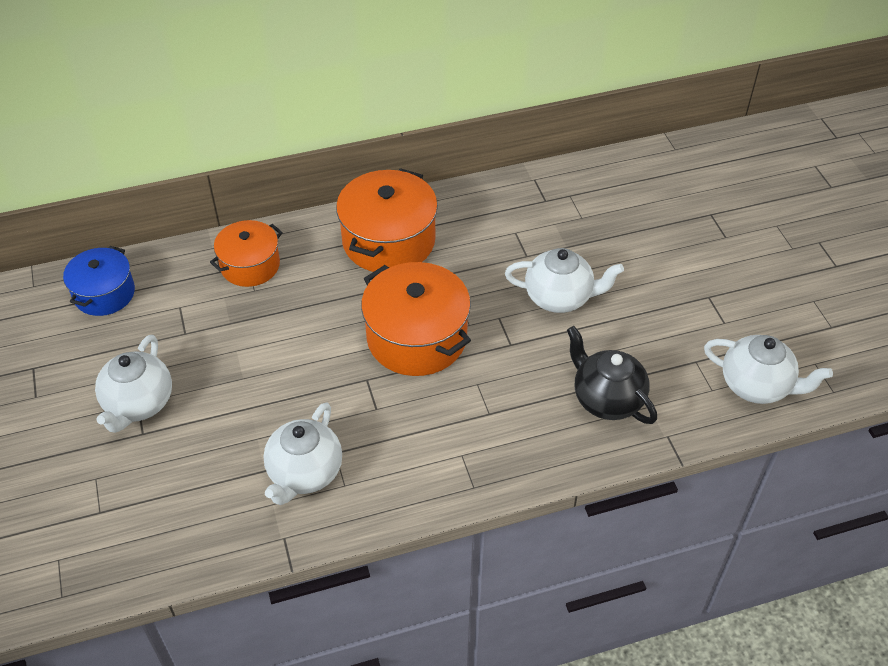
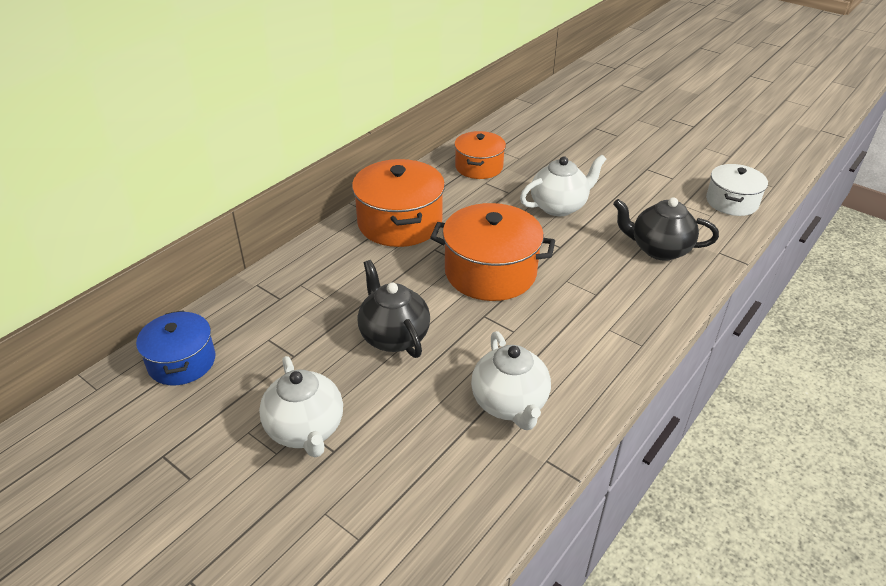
camera: 35 degrees left, 10 degrees down
orange pot [210,220,283,287] -> orange pot moved to [454,131,506,179]
white teapot [704,335,833,404] -> white pot [706,164,768,216]
none -> black teapot [357,260,430,358]

